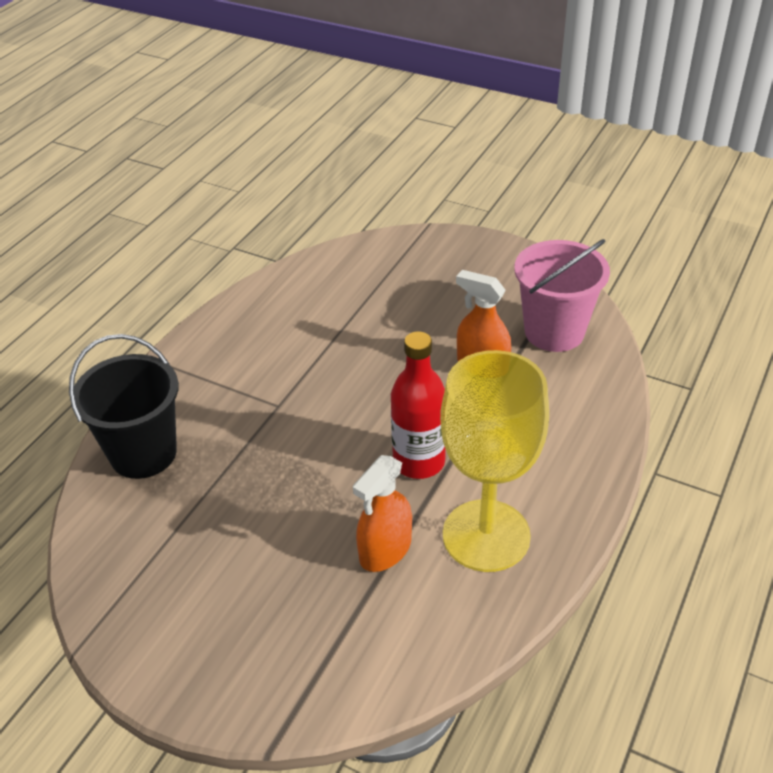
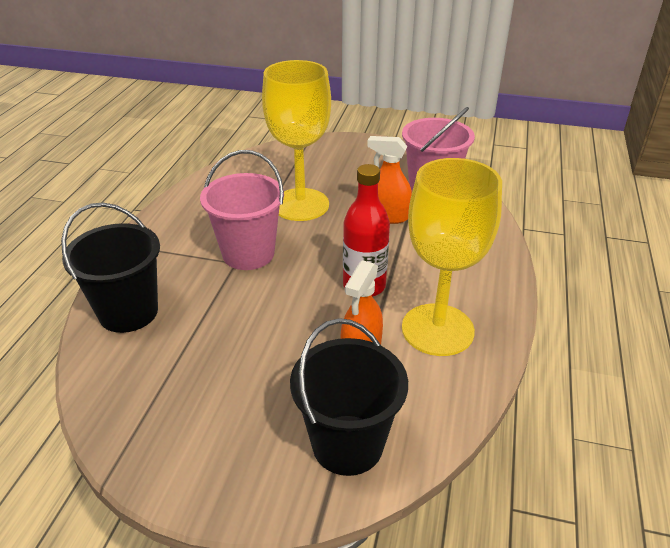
camera: 15 degrees left, 5 degrees down
none -> pink bucket [200,150,284,270]
none -> yellow goblet [262,60,331,221]
none -> black bucket [290,318,408,476]

